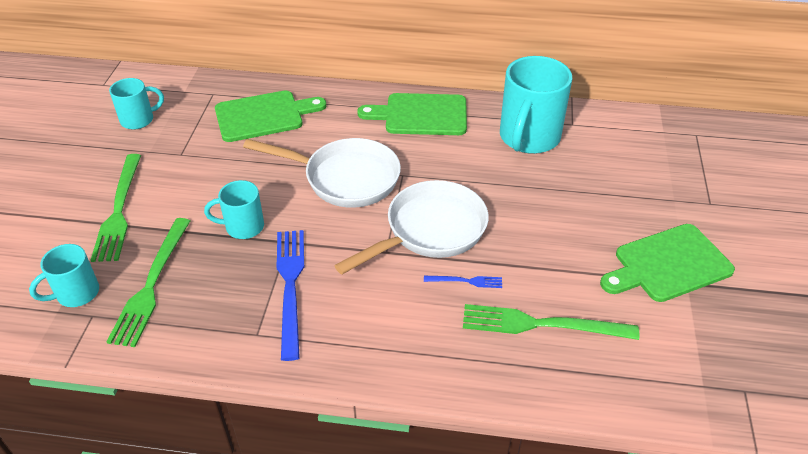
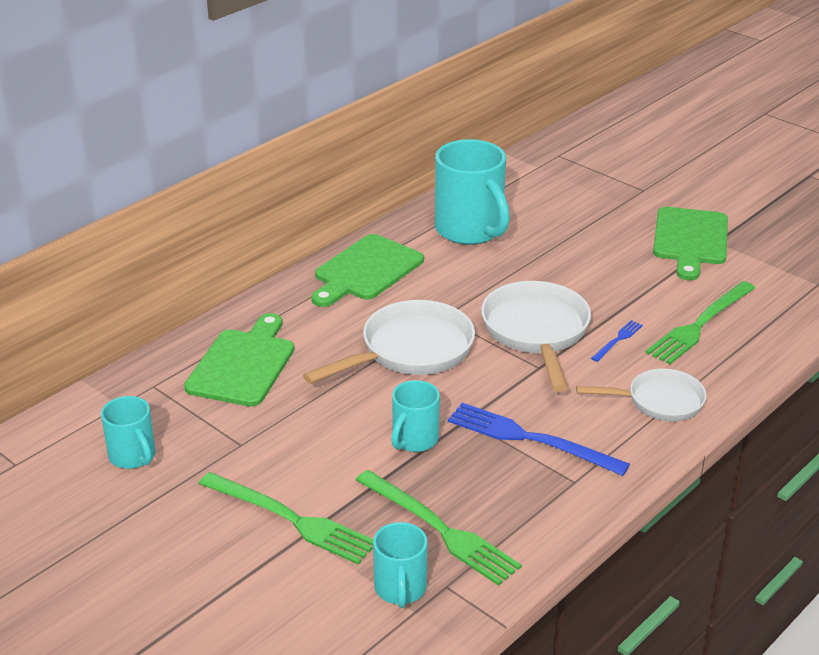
camera: 55 degrees left, 10 degrees down
turquoise mug [109,78,164,130] -> turquoise mug turned 135 degrees clockwise [101,396,156,469]
none -> white pan [576,369,707,421]

